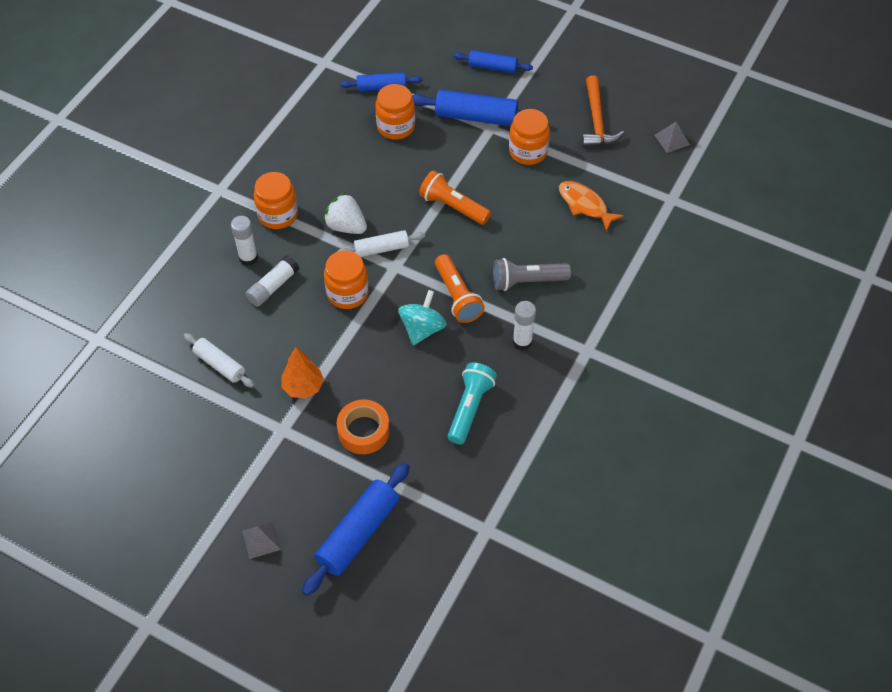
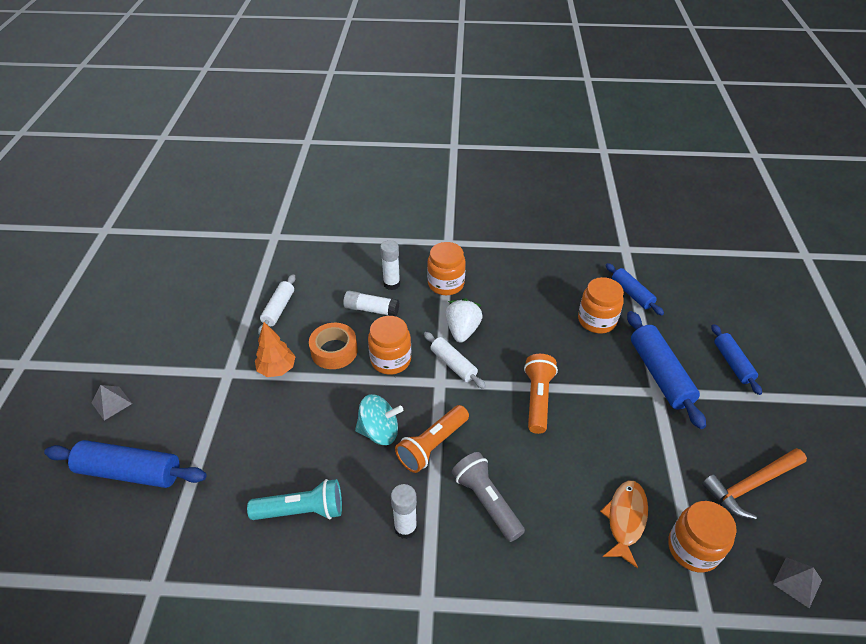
camera: 65 degrees right, 10 degrees down
orange tape [337,400,390,454] -> orange tape moved to [309,323,358,369]
orange jar [509,109,550,165] -> orange jar moved to [668,501,737,572]

